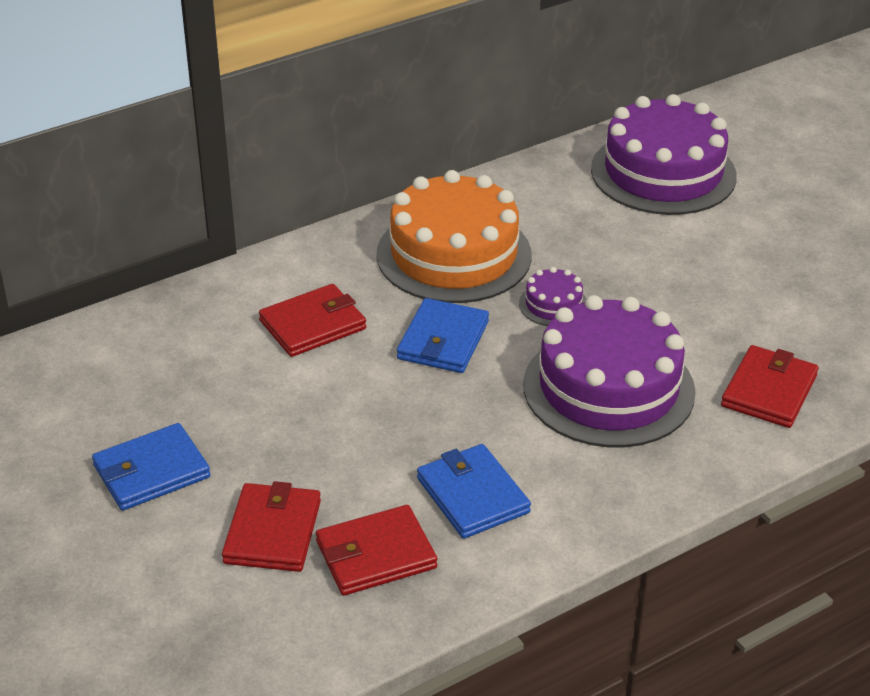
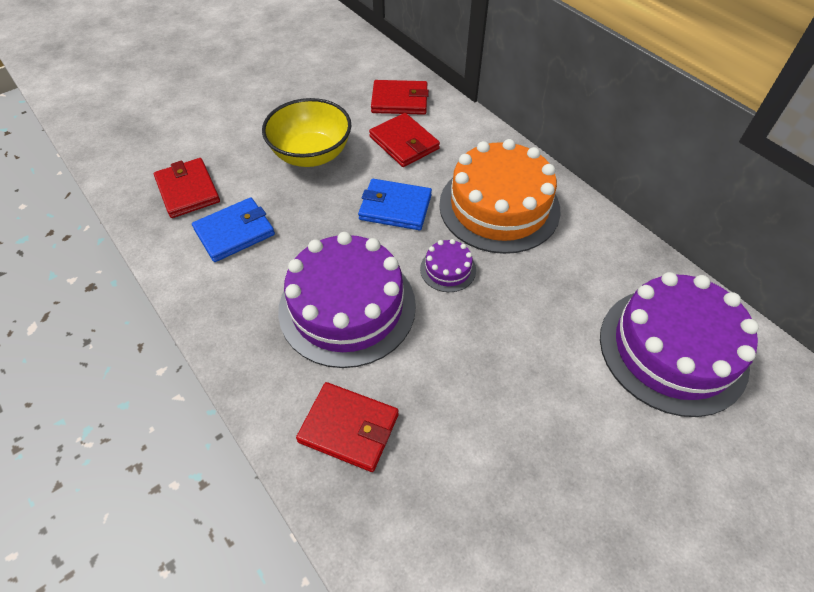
camera: 85 degrees right, 15 degrees up
blue wallet [92,423,211,511] -> none
red wallet [222,481,321,572] -> red wallet moved to [371,80,429,115]
none -> yellow bowl [262,98,351,167]

